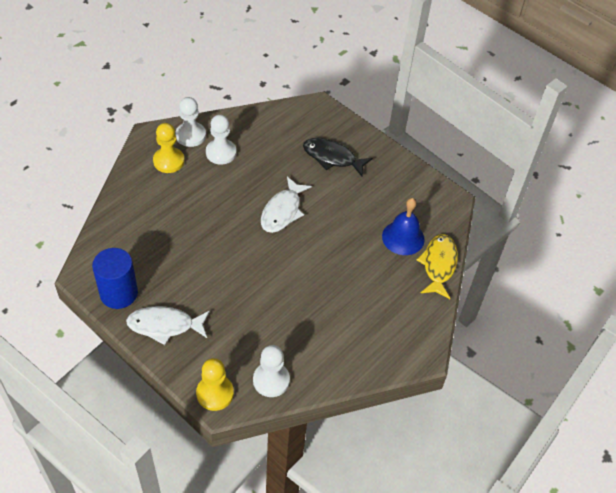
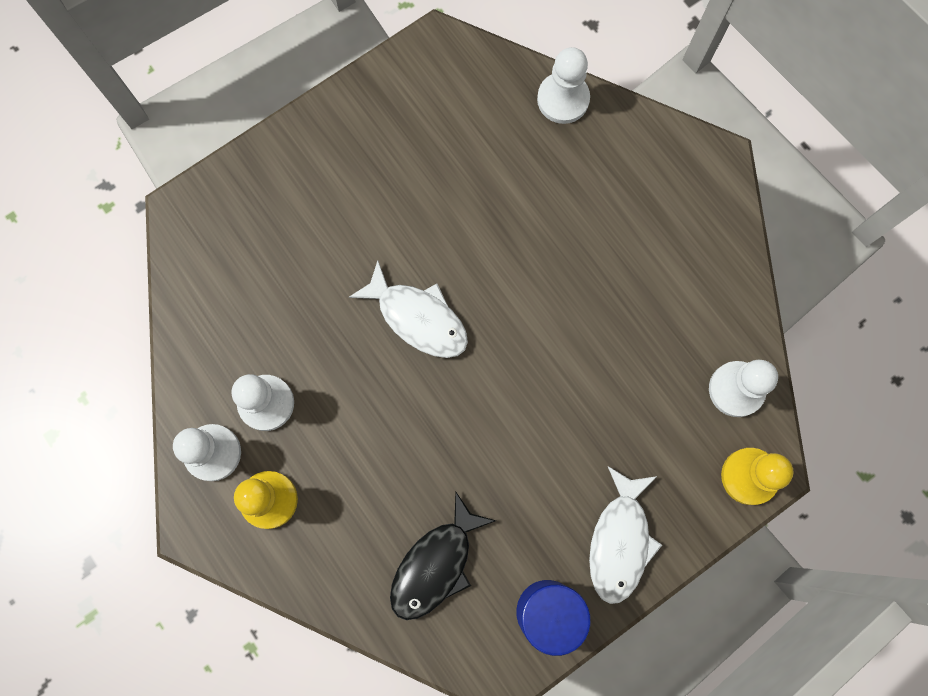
camera: 75 degrees left, 25 degrees up
black fish [303,138,373,176] -> black fish moved to [390,492,496,620]
blue bell [382,198,425,255] -> none
yellow fish [417,234,458,299] -> white pawn [537,47,590,124]

